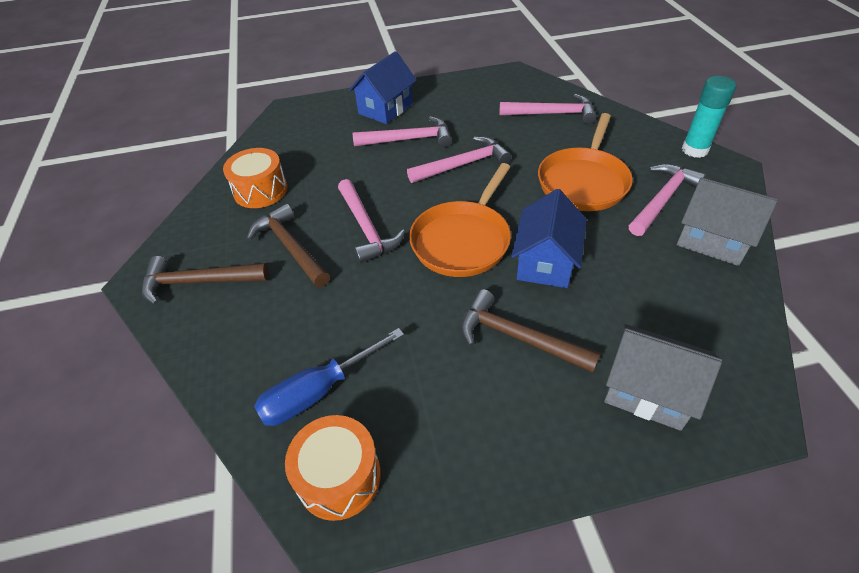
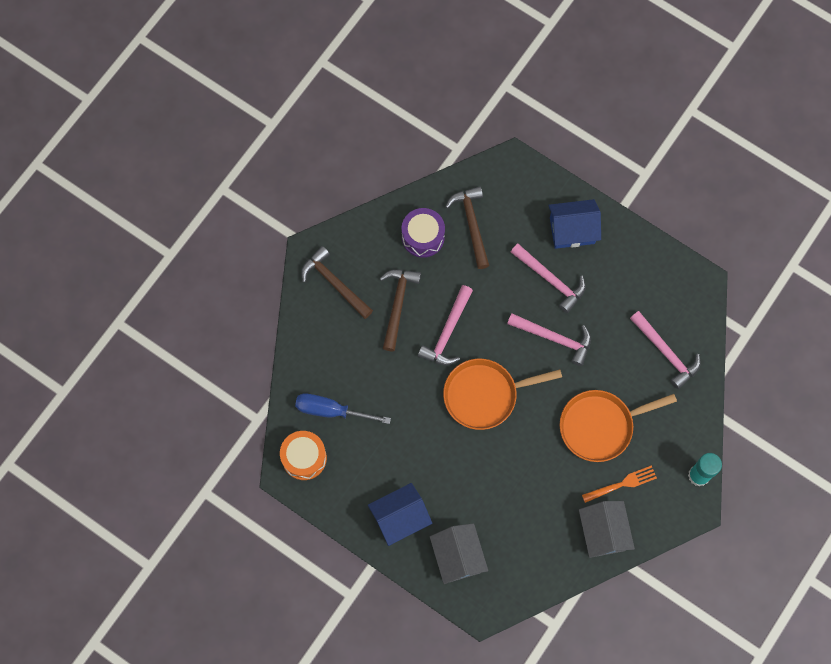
camera: 45 degrees right, 25 degrees up
orange drum [223,148,288,208] -> purple drum [402,208,445,258]
brown hammer [461,289,601,373] -> brown hammer moved to [445,186,490,269]
blue house [511,189,587,288] -> blue house moved to [368,483,432,546]
pink hammer [629,164,706,236] -> orange fork [582,465,657,503]

